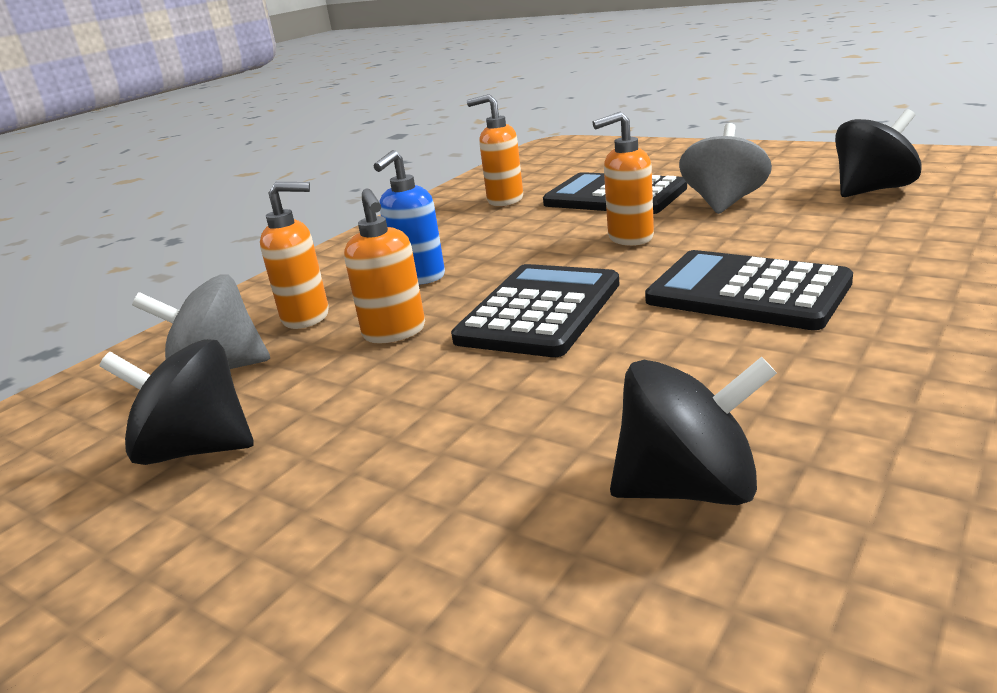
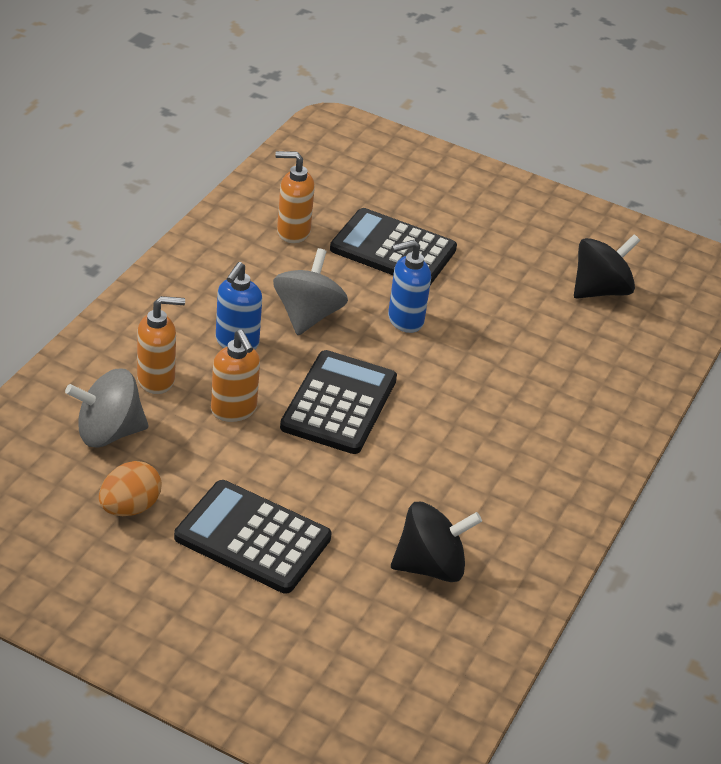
camera: 15 degrees left, 15 degrees up
black spinning top [100,339,254,465] -> orange egg [99,461,162,516]
orange soap dispenser [593,111,654,246] -> blue soap dispenser [388,240,431,333]
black calculator [645,250,853,330] -> black calculator moved to [174,480,332,594]
grey spinning top [679,123,772,214] -> grey spinning top moved to [273,248,348,335]

